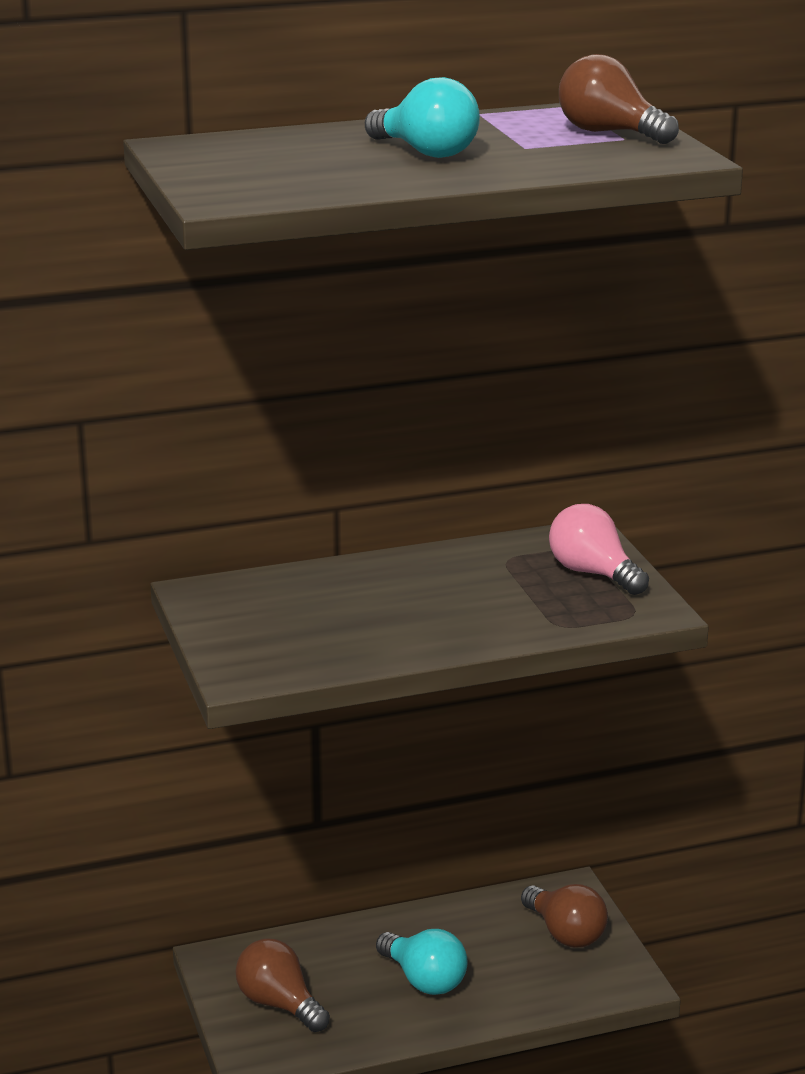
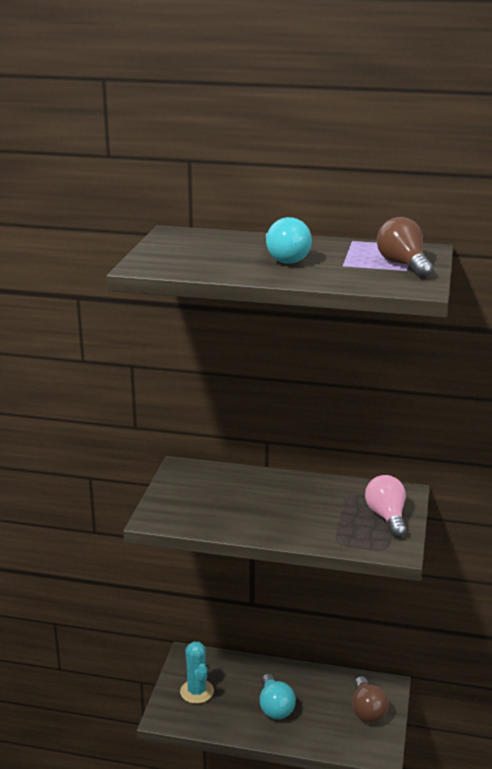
camera: 30 degrees right, 0 degrees up
brown light bulb [235,938,330,1032] -> turquoise cactus [180,641,214,704]

